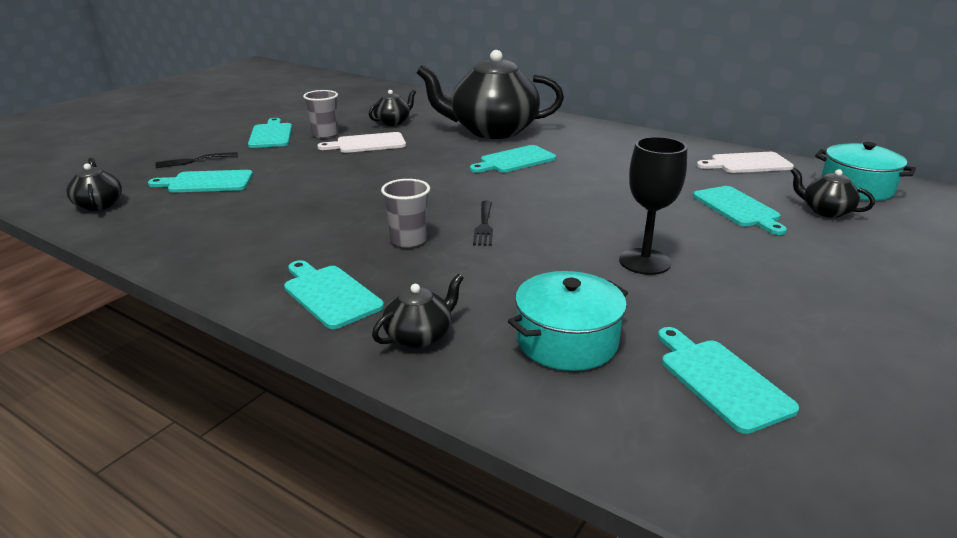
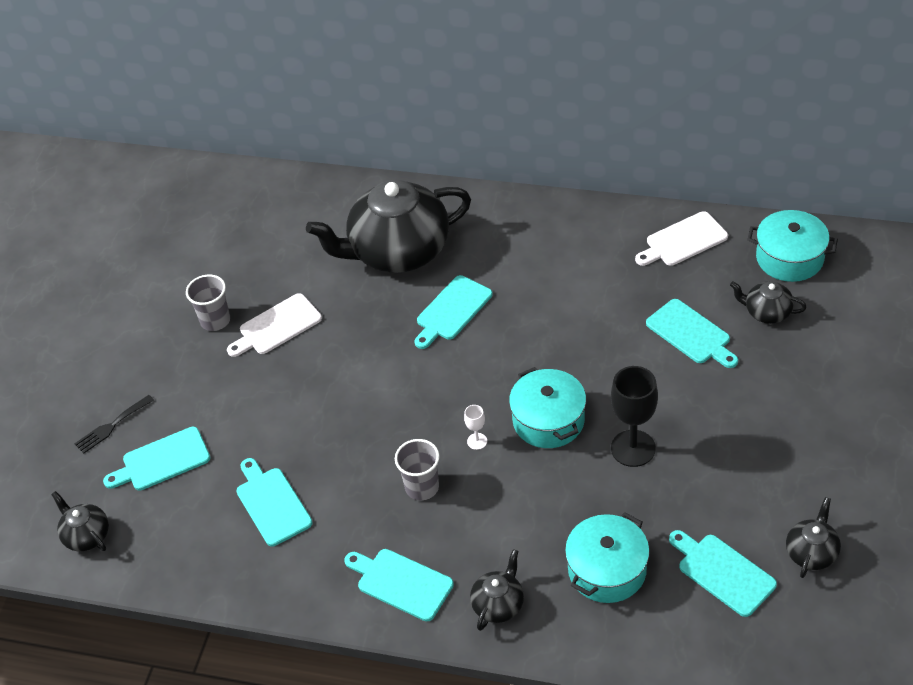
camera: 15 degrees left, 20 degrees up
turquoise cutting board [248,118,292,148] -> turquoise cutting board moved to [236,458,313,546]
black teapot [369,90,416,126] -> black teapot moved to [786,497,841,578]
black fork [473,201,493,246] -> white goblet [464,405,487,450]
none -> turquoise pot [509,367,586,448]

